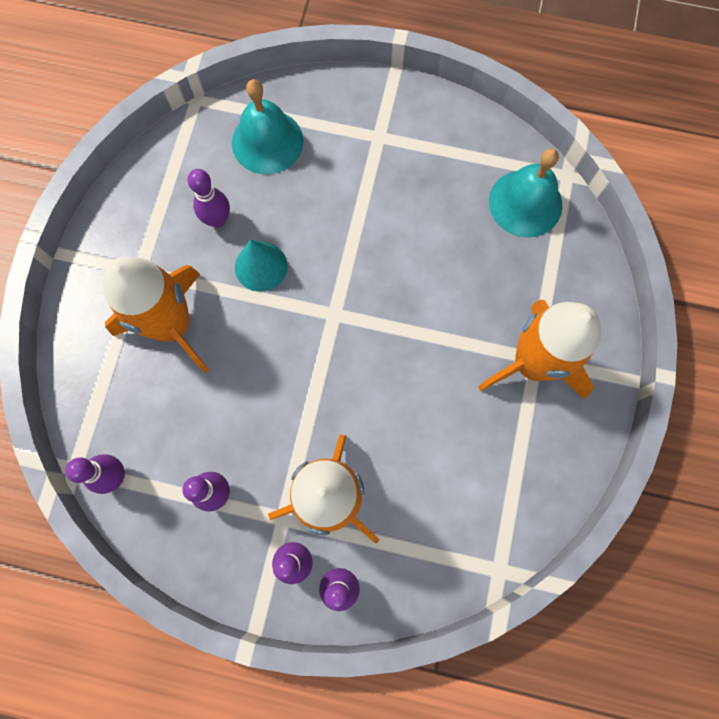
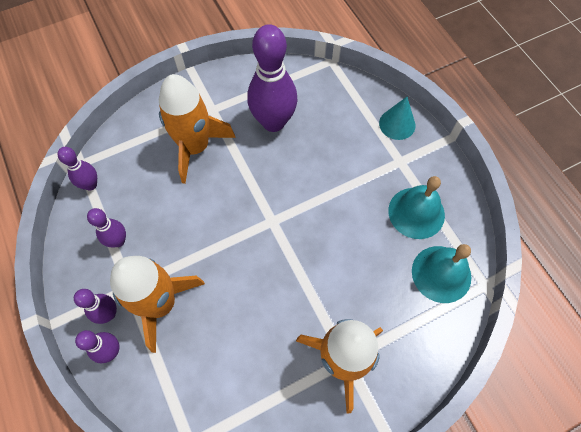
camera: 50 degrees right, 10 degrees down
purple bowling pin [188,169,230,228] -> purple bowling pin [247,24,298,132], size x1.97
turquoise bell [232,79,304,174] -> turquoise bell moved to [388,176,445,239]
turquoise cone [235,240,288,292] -> turquoise cone moved to [379,97,416,140]

